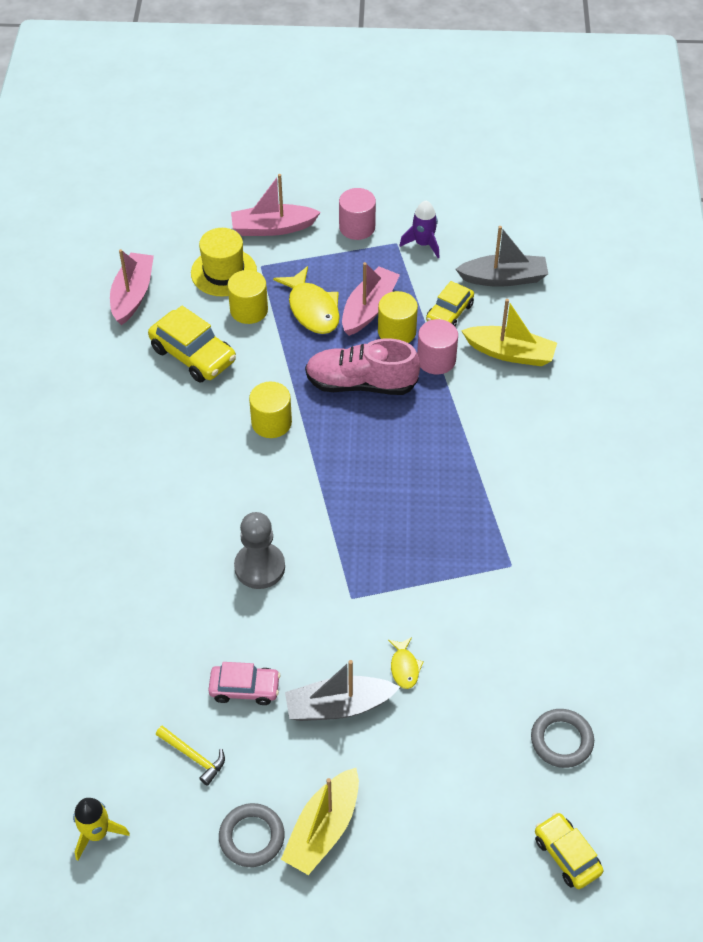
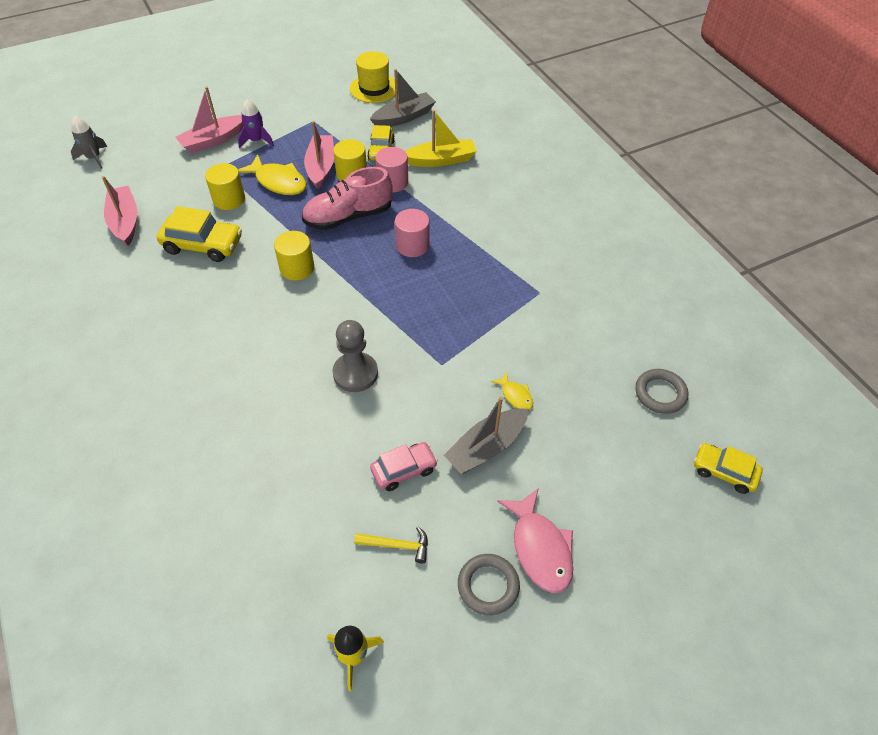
camera: 30 degrees left, 0 degrees up
yellow hat [191,228,257,297] -> yellow hat moved to [350,51,395,103]
yellow boat [281,768,359,875] -> pink fish [497,488,573,593]
pink cylinder [339,188,376,240] -> pink cylinder moved to [395,209,429,257]
purple rocket [399,201,439,258] -> purple rocket moved to [238,99,274,149]
none -> grey rocket [71,116,107,169]

